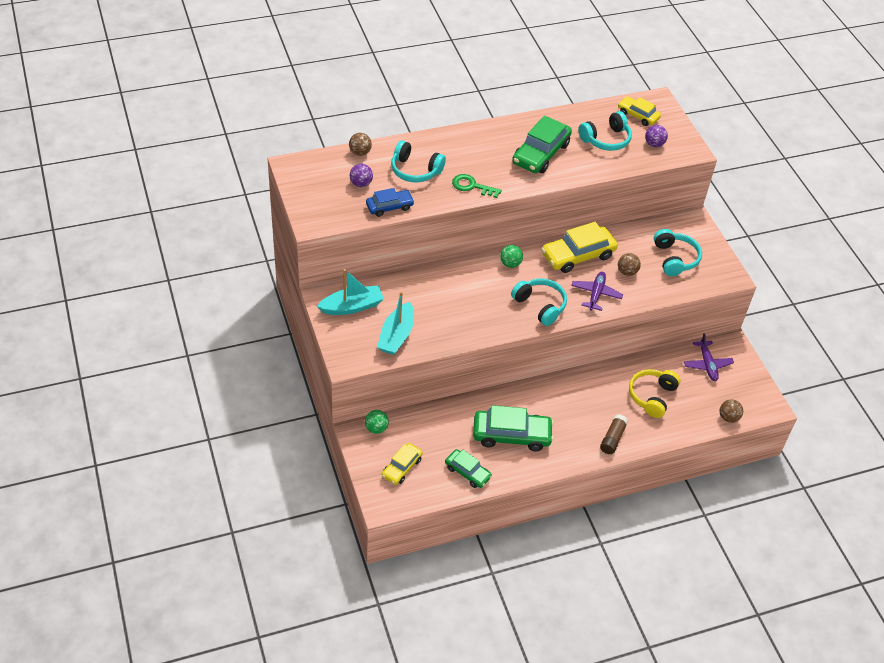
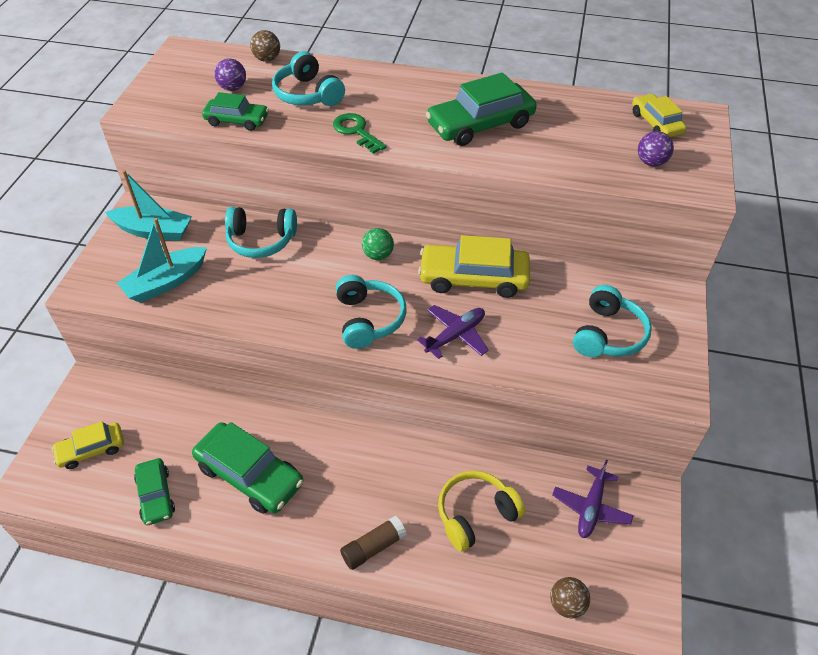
camera: 35 degrees right, 0 degrees up
green ball [365,410,389,434] -> none
blue car [366,188,414,217] -> green car [202,92,269,131]
turquoise headphones [578,111,632,151] -> turquoise headphones moved to [225,207,297,258]
brown ball [618,253,641,276] -> none

